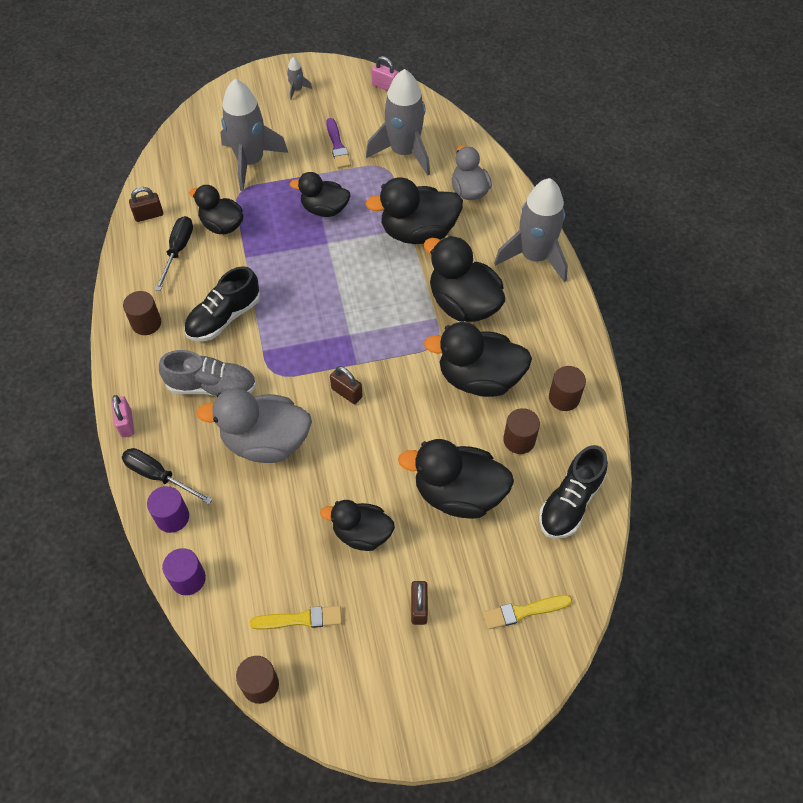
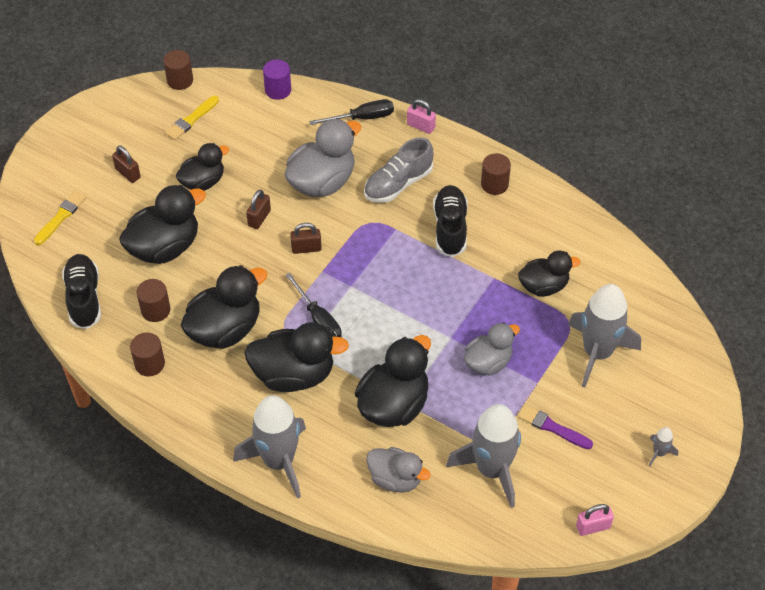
camera: 135 degrees right, 5 degrees down
brown padlock [129,187,163,222] -> brown padlock moved to [246,190,271,229]
purple cylinder [147,486,189,533] -> none
black screwdriver [155,216,193,291] -> black screwdriver moved to [285,273,342,337]
black duck [290,172,350,217] -> grey duck [464,322,520,376]

